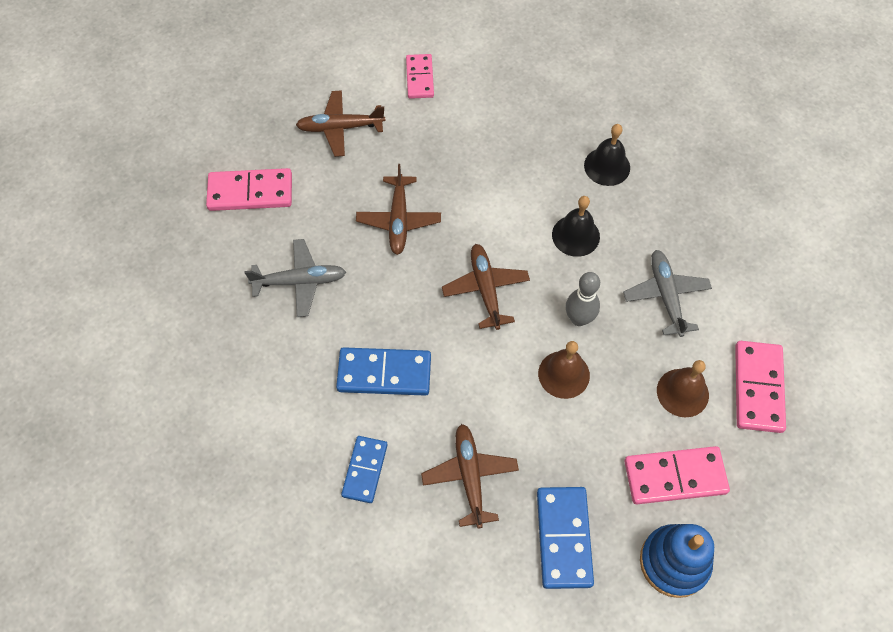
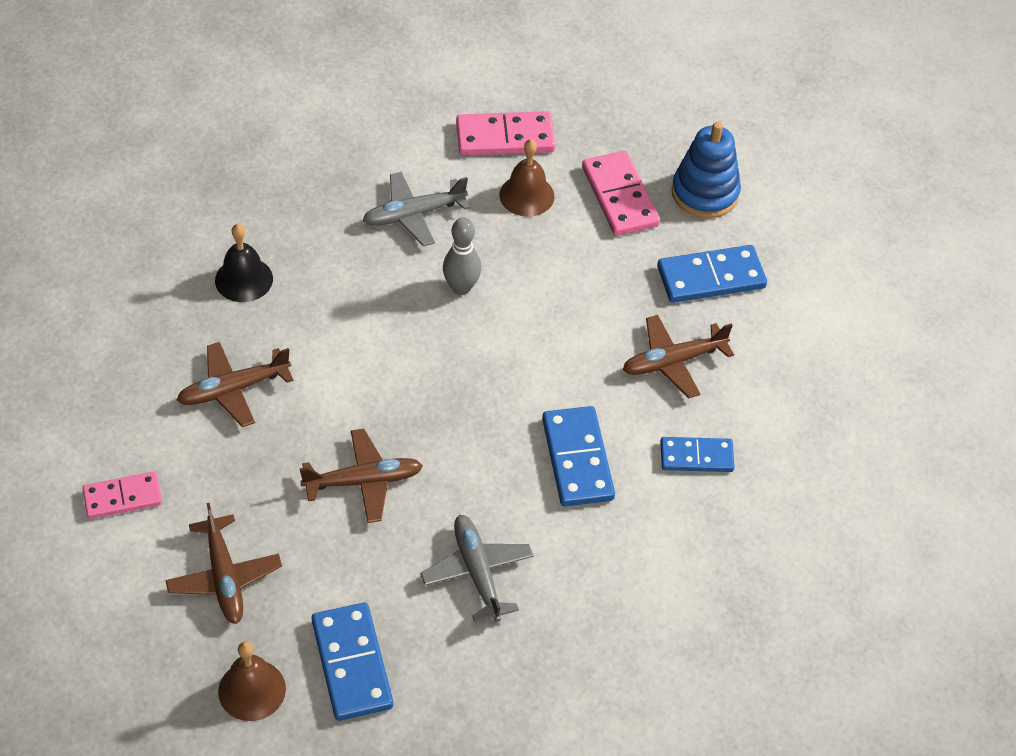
camera: 105 degrees left, 10 degrees down
pink domino [206,168,292,211] -> blue domino [312,602,393,721]
brown plane [442,244,530,330] -> brown plane moved to [177,342,294,427]
brown bell [538,341,590,399] -> brown bell moved to [218,641,286,721]
black bell [552,196,600,257] -> none

